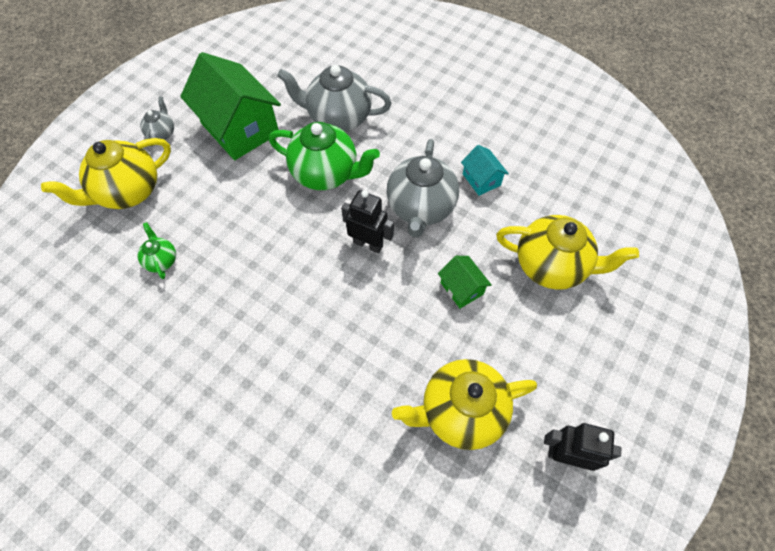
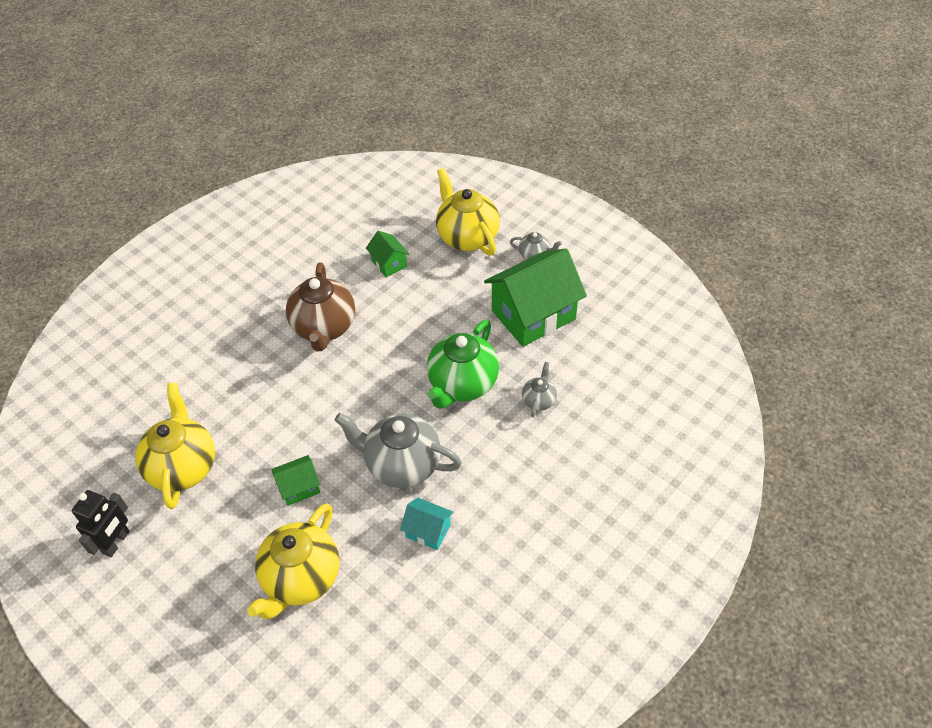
camera: 100 degrees right, 10 degrees down
green teapot [137,222,176,279] -> green house [366,231,410,277]
grey teapot [277,65,391,131] -> grey teapot [522,362,557,417], size x0.48
black robot [341,190,394,253] -> none
turquoise house [461,145,509,196] -> turquoise house turned 45 degrees clockwise [400,498,454,550]
none -> brown teapot [286,262,355,351]

